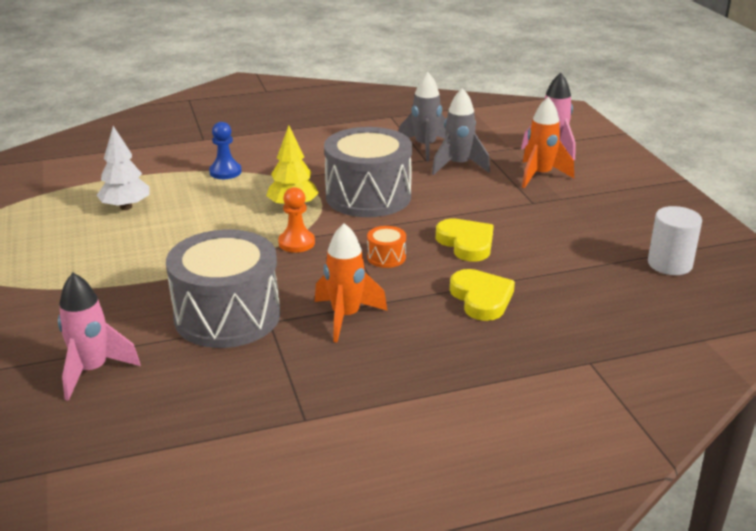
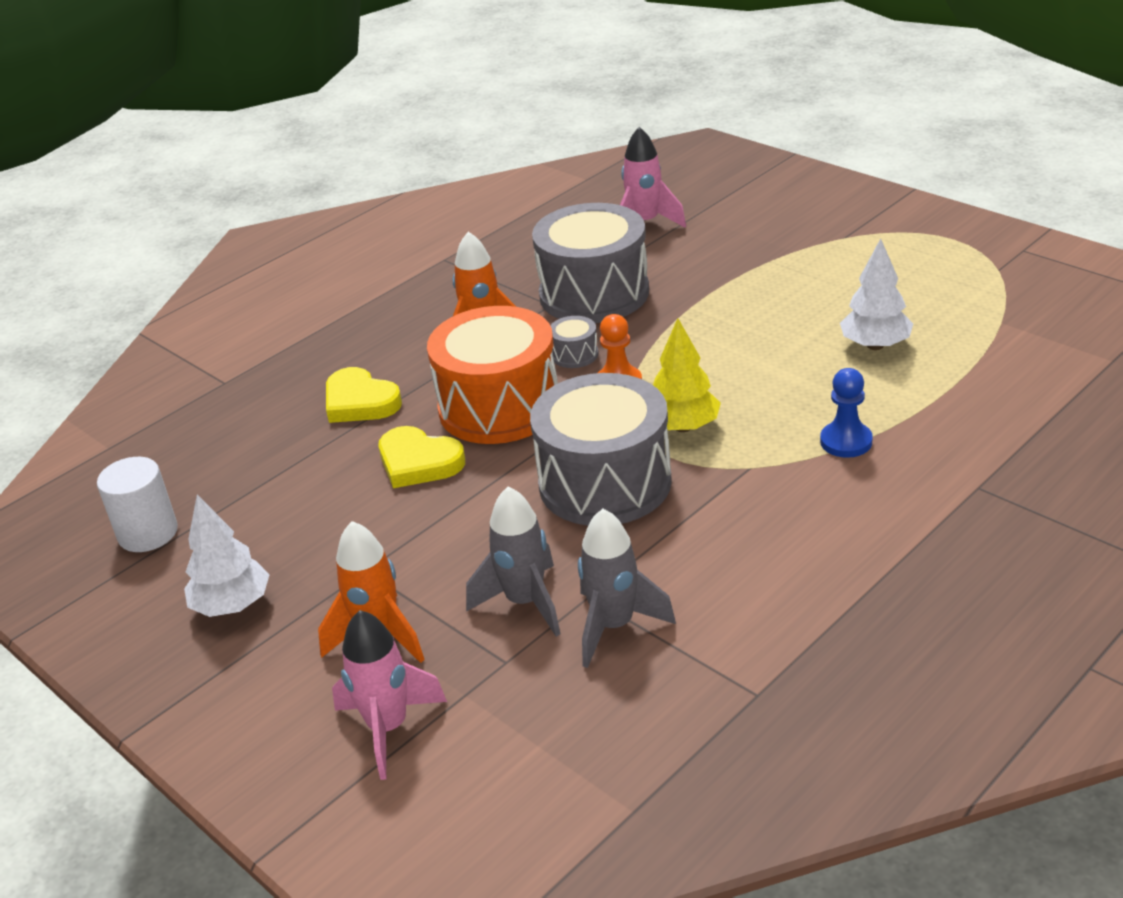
camera: 155 degrees right, 5 degrees up
orange drum [367,226,406,268] -> orange drum [427,306,558,444], size x2.48
none -> white tree [184,494,270,617]
none -> grey drum [550,316,599,368]

